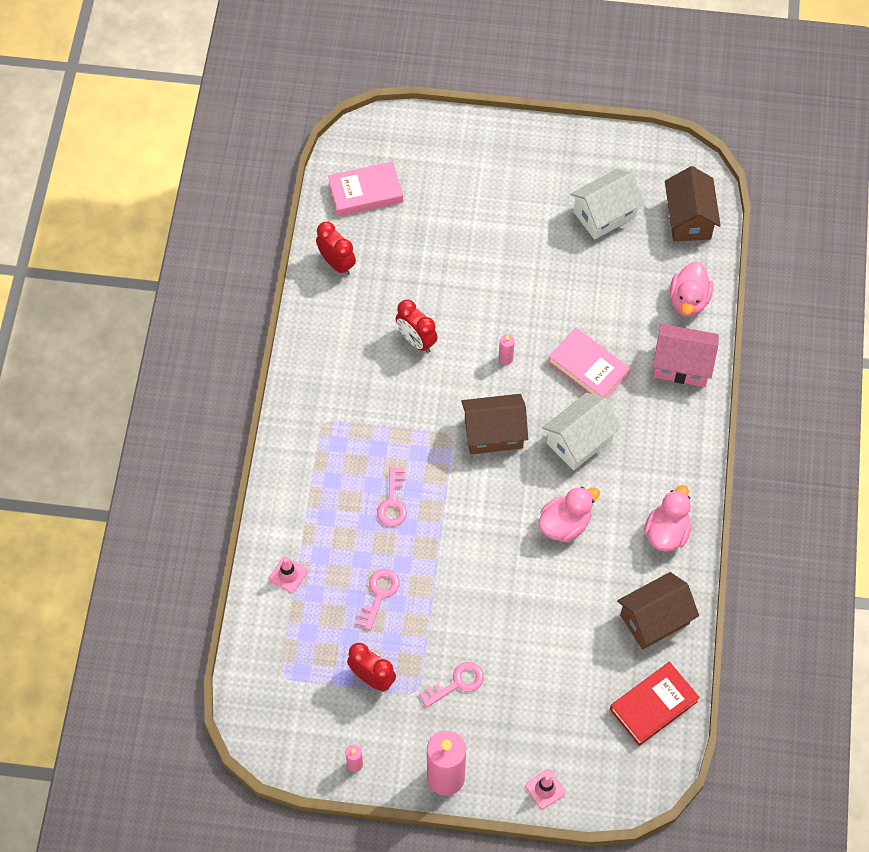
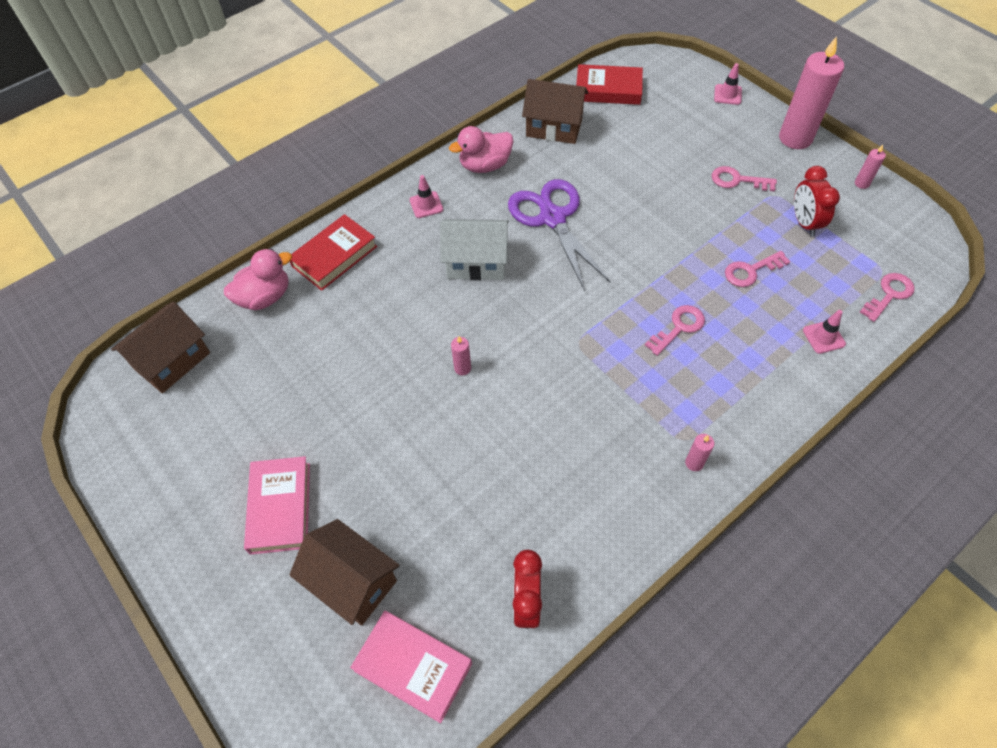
camera: 135 degrees left, 5 degrees down
red clock [396,299,437,353] -> none
brown house [461,394,528,454] -> brown house moved to [289,519,399,626]
pink duck [539,487,600,542] -> purple scissors [508,179,611,291]
pink book [548,328,630,399] -> pink book moved to [244,456,310,555]
white house [570,169,644,239] -> none
pink house [652,324,719,387] -> red book [290,214,377,291]
none -> pink traffic cone [410,175,443,218]
none -> pink candle [685,434,714,471]
none -> pink key [860,273,915,322]

